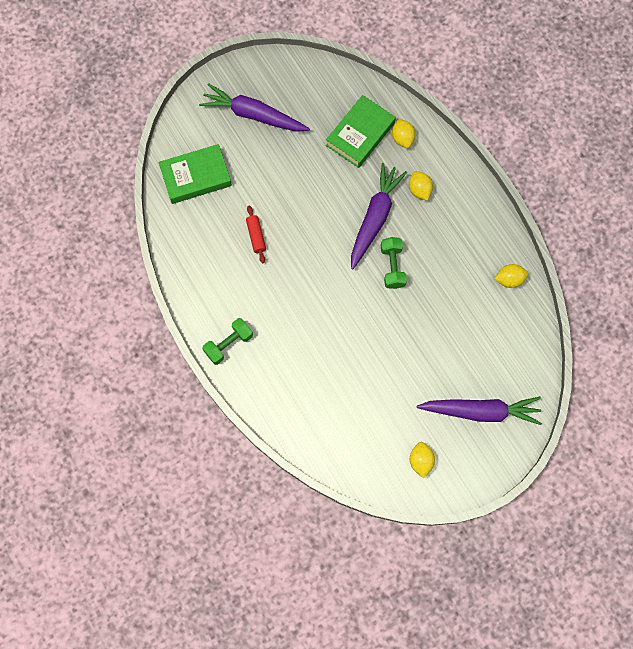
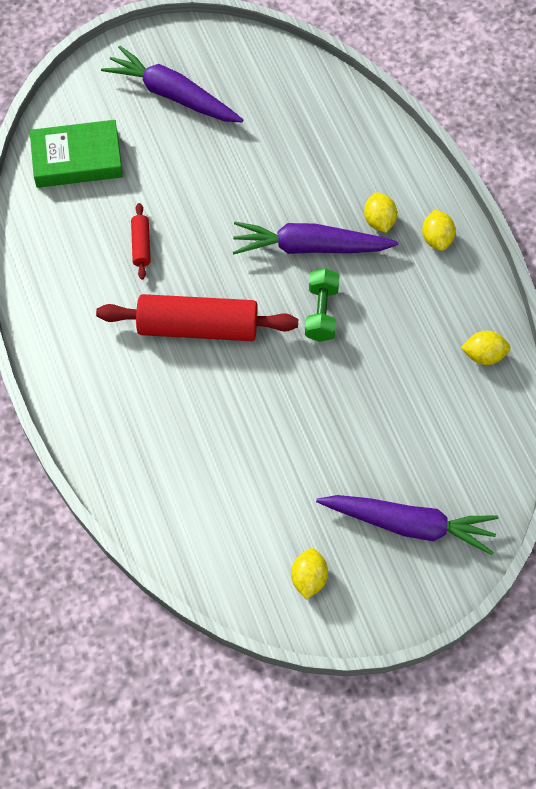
camera: 10 degrees right, 10 degrees down
green dumbbell [202,318,253,365] -> none
green book [326,95,396,168] -> none
purple carrot [351,163,407,270] -> purple carrot turned 120 degrees counterclockwise [233,222,399,255]
yellow lemon [392,119,415,148] -> yellow lemon moved to [422,210,456,251]
none -> red rolling pin [96,294,298,341]

